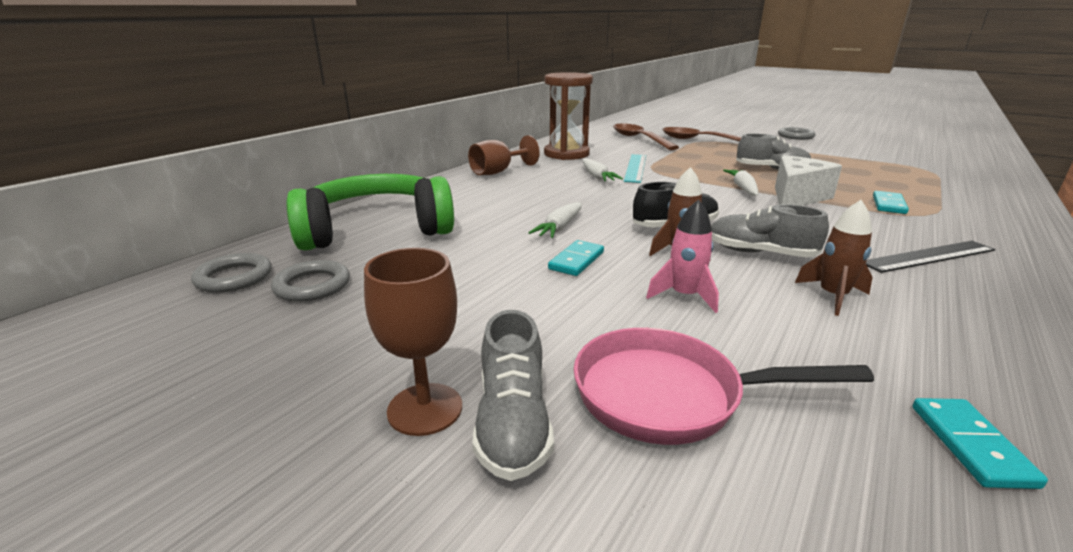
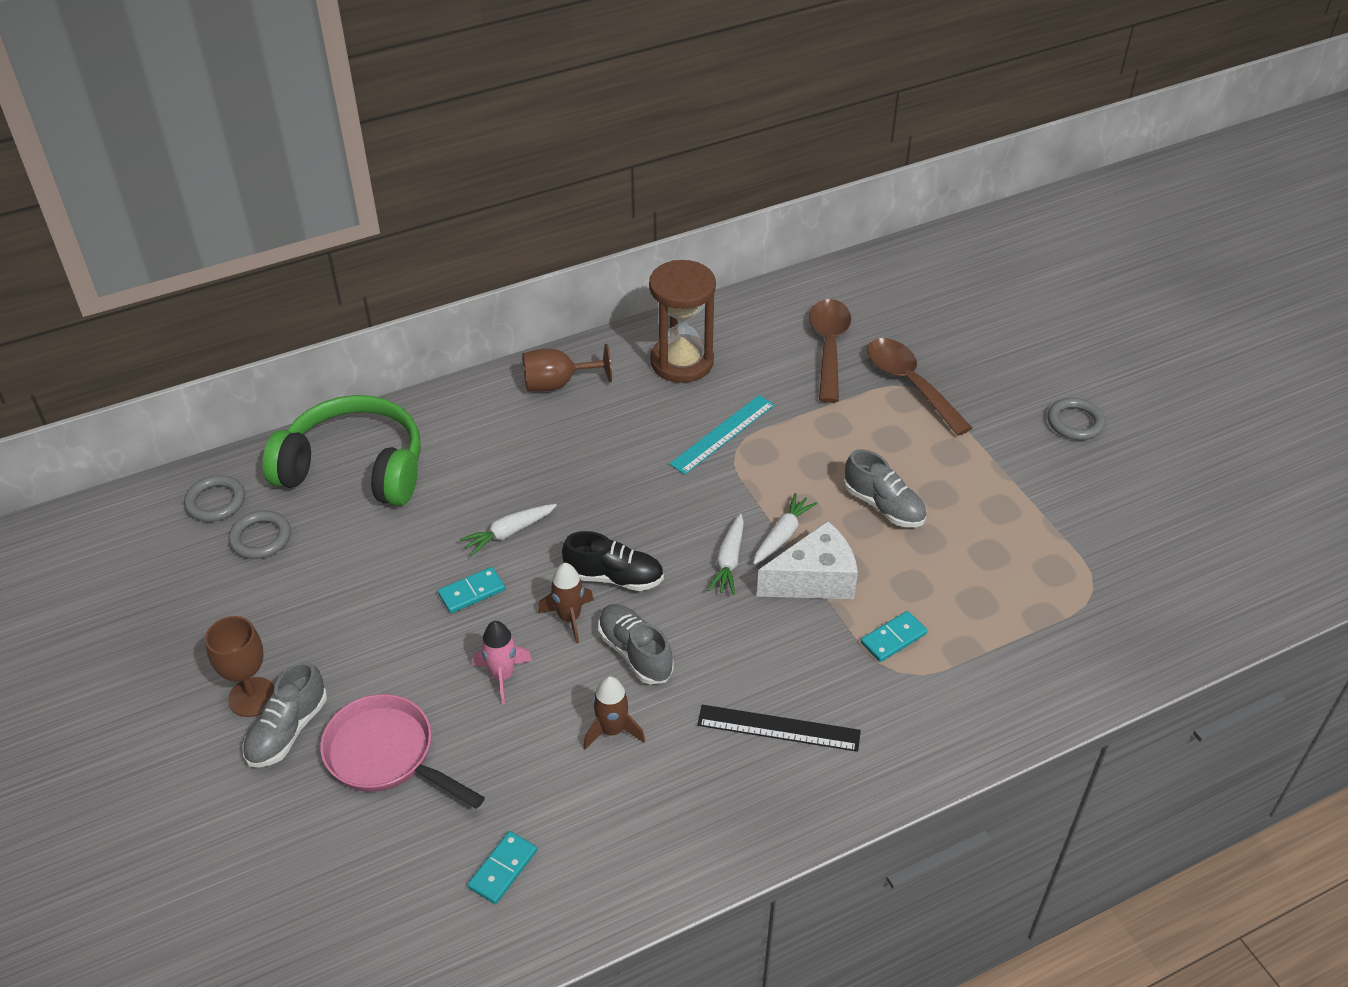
camera: 30 degrees right, 20 degrees up
white carrot [582,158,623,181] -> white carrot moved to [708,514,744,595]

